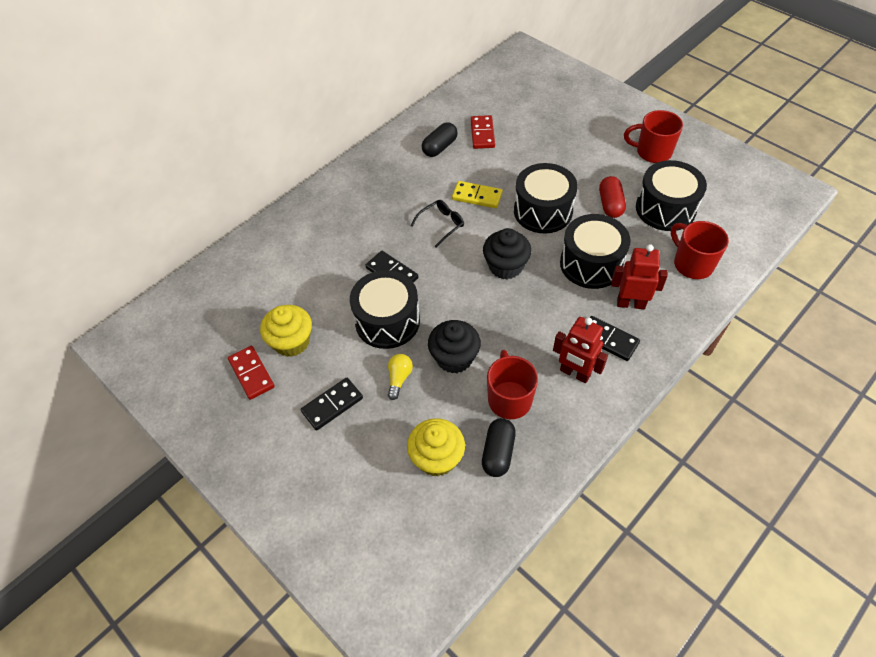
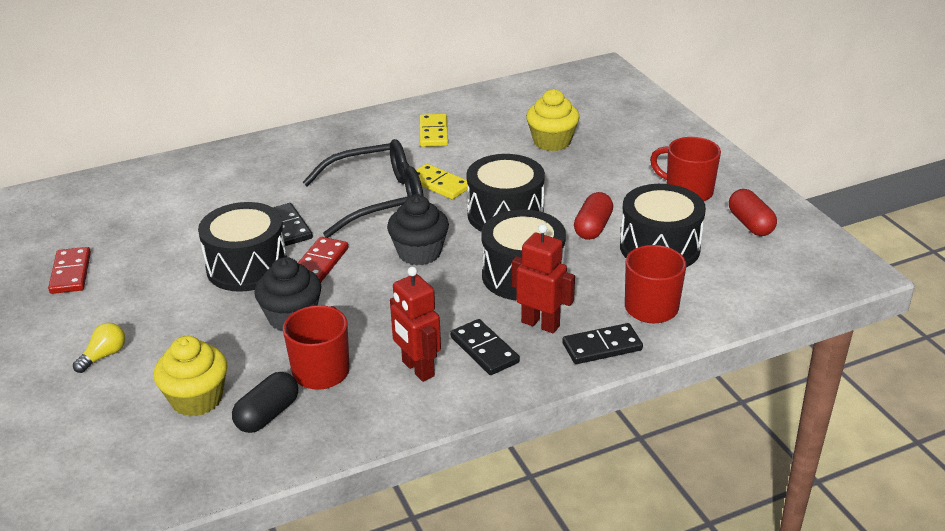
camera: 20 degrees right, 20 degrees down
yellow cupcake [260,305,312,357] -> yellow cupcake moved to [526,89,579,151]
black domino [301,378,363,430] -> black domino moved to [562,323,643,364]
yellow light bulb [388,354,413,400] -> yellow light bulb moved to [73,323,125,373]
black glasses [411,200,464,248] -> black glasses [302,139,424,238], size x2.10
black capsule [422,122,458,157] -> yellow domino [420,114,448,147]
red domino [471,115,495,149] -> red domino moved to [298,237,348,282]
none -> red capsule [729,189,777,236]

